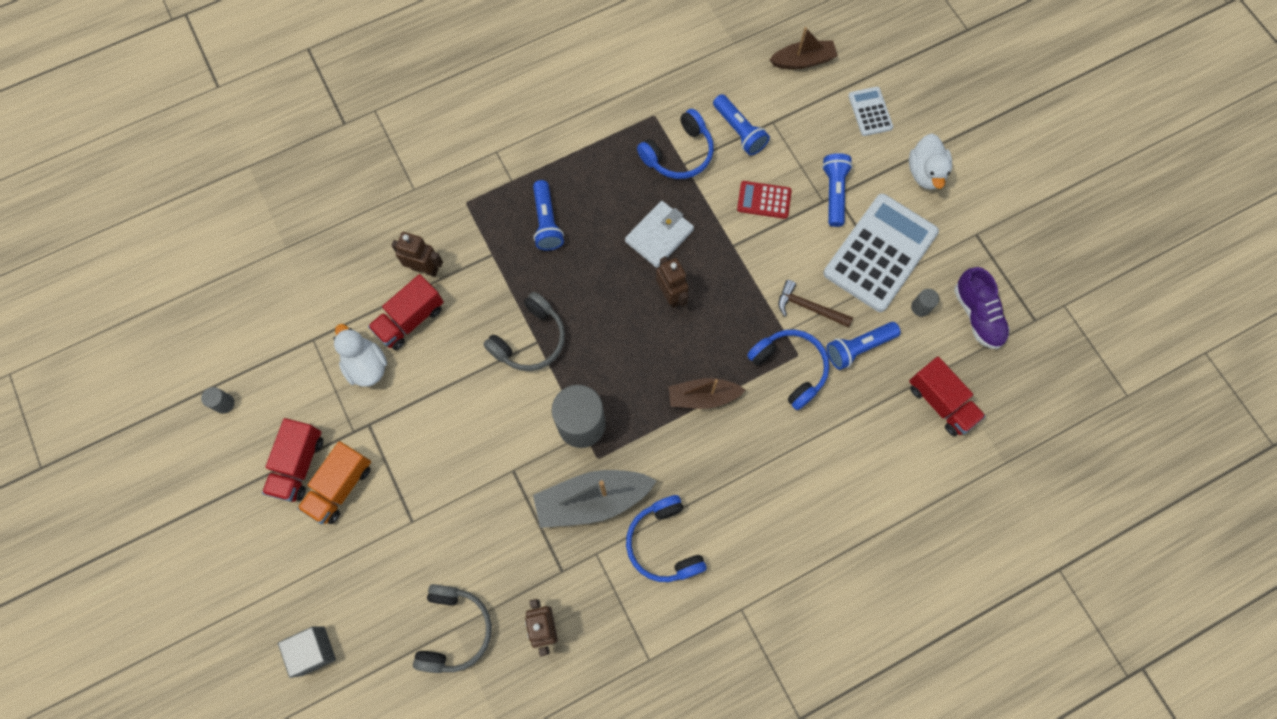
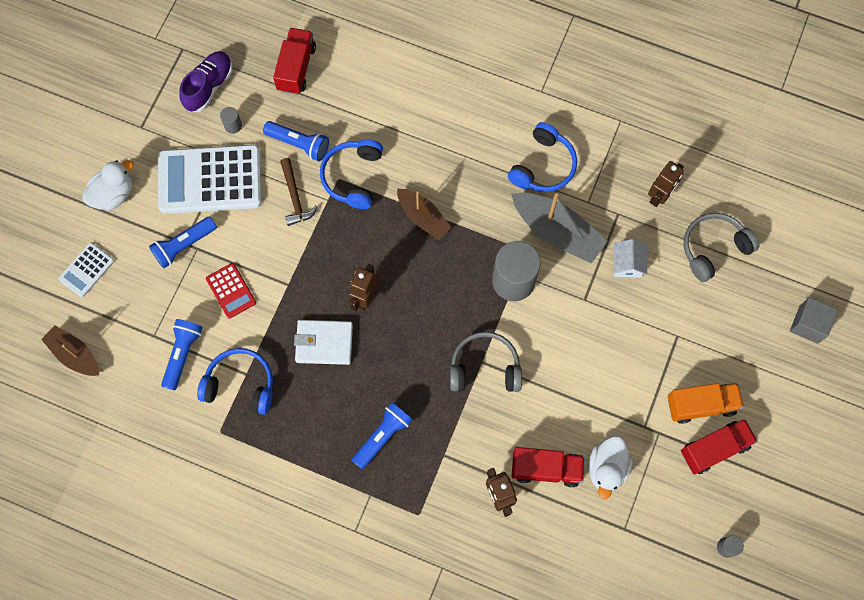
camera: 130 degrees left, 0 degrees up
none -> white house [613,239,647,278]

